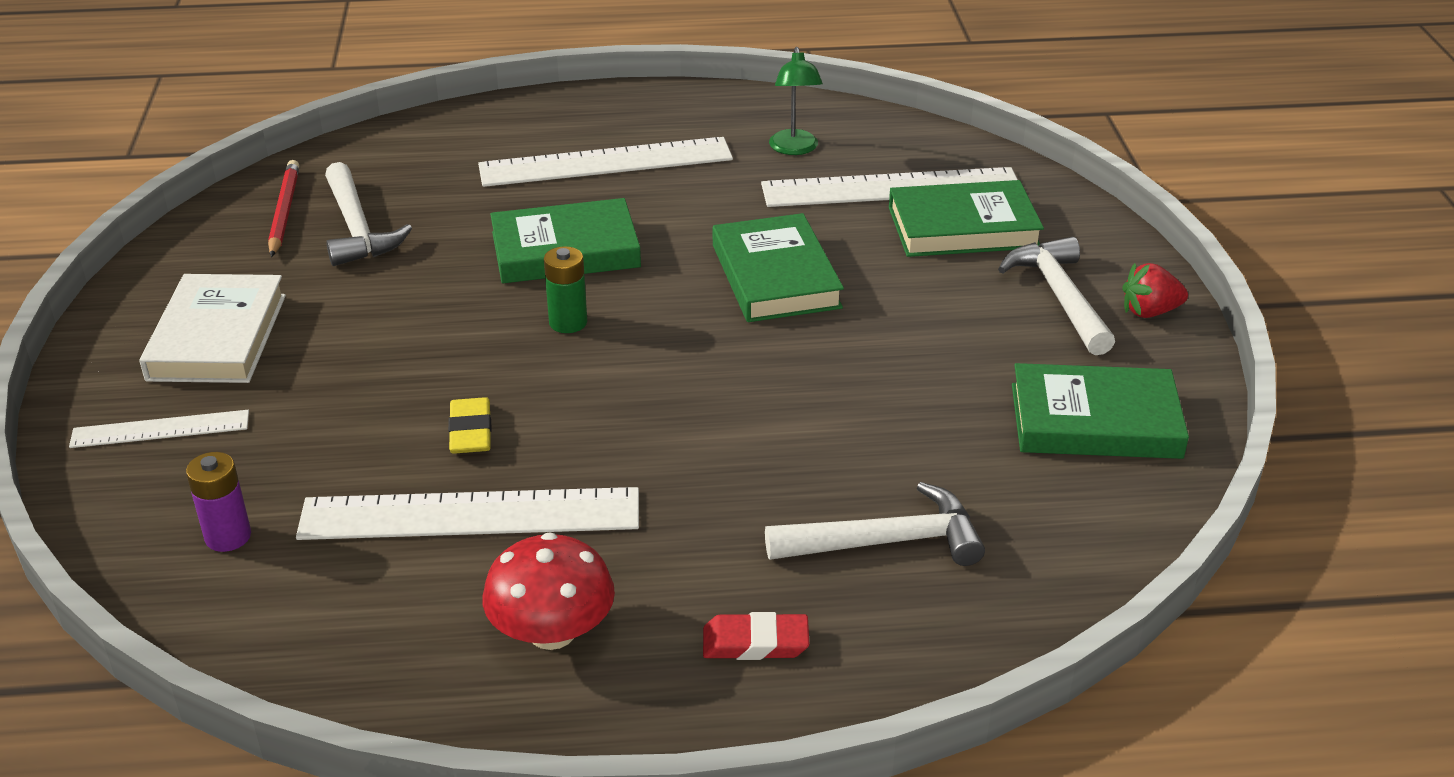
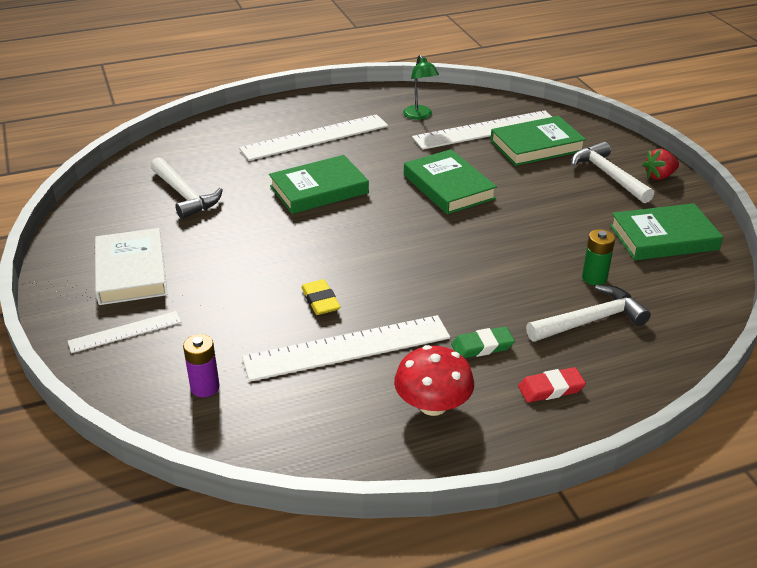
camera: 15 degrees left, 0 degrees up
red pencil [268,160,300,257] -> none
green battery [544,246,587,333] -> green battery moved to [582,229,615,285]
none -> green eraser [451,327,515,358]

